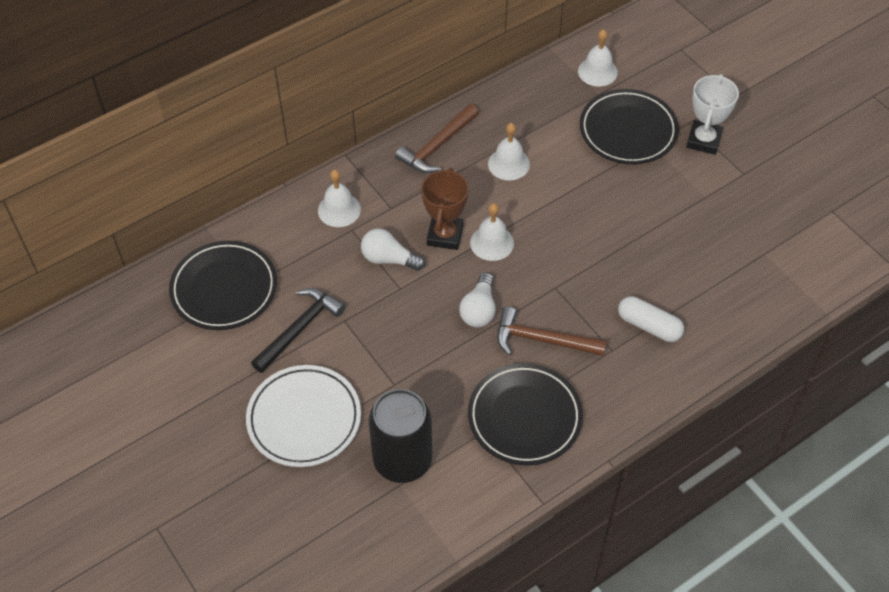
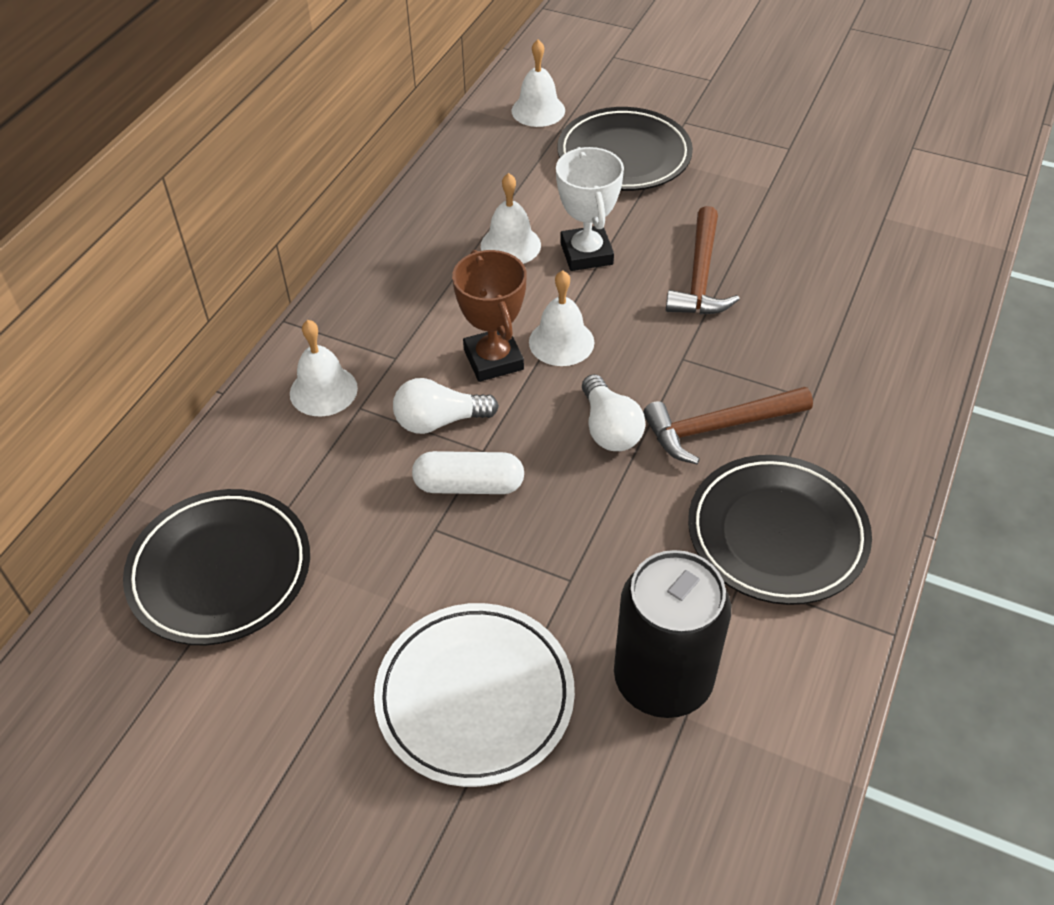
camera: 30 degrees left, 5 degrees down
black hammer [251,288,346,373] -> none
brown hammer [395,104,479,173] -> brown hammer moved to [666,206,740,315]
white capsule [618,296,684,342] -> white capsule moved to [412,451,524,494]
white trophy [686,74,739,155] -> white trophy moved to [556,147,624,271]

